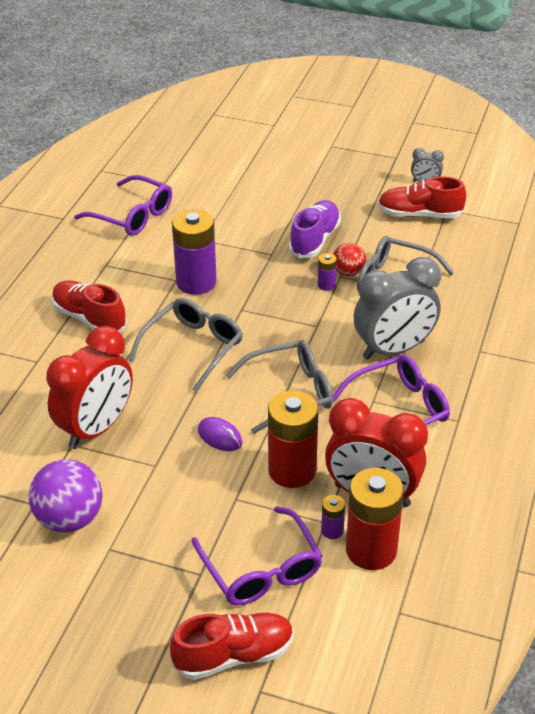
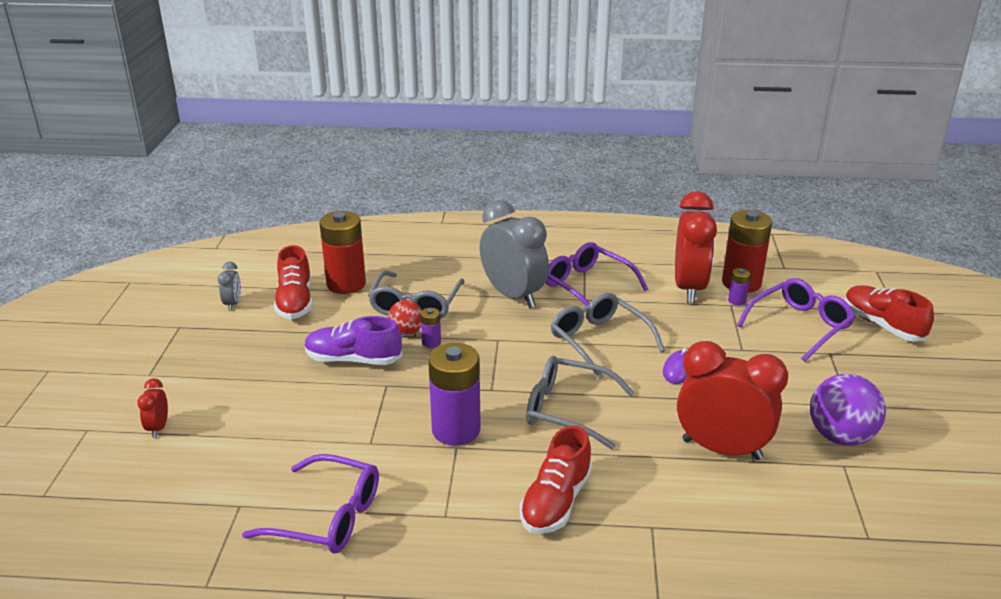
camera: 105 degrees left, 10 degrees down
purple glasses [74,175,172,236] -> purple glasses turned 90 degrees clockwise [242,454,379,554]
red battery [268,390,319,488] -> red battery moved to [319,211,366,294]
none -> red clock [137,378,168,438]

